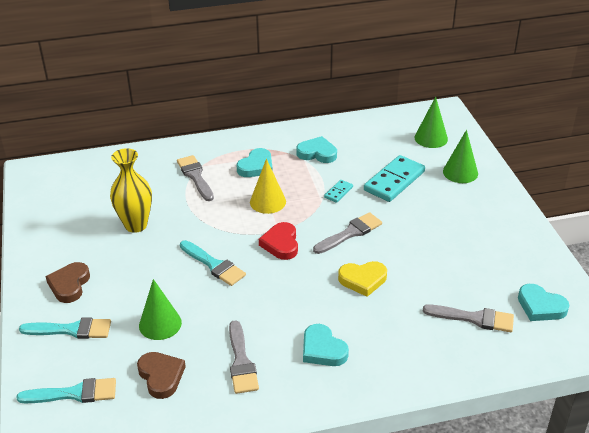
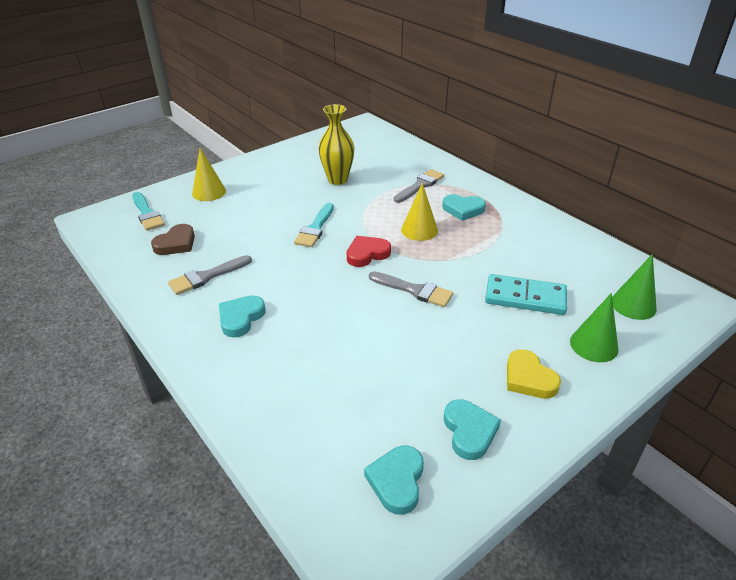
camera: 65 degrees right, 0 degrees up
turquoise brush [19,318,111,339] -> yellow cone [192,148,226,201]
brown heart [45,262,90,303] -> none
green cone [139,279,182,340] -> none
turquoise heart [296,136,337,163] -> turquoise heart moved to [444,399,501,460]
turquoise domino [324,180,353,203] -> none
yellow heart [338,261,387,297] -> yellow heart moved to [507,349,561,399]
grey brush [423,305,514,332] -> none

